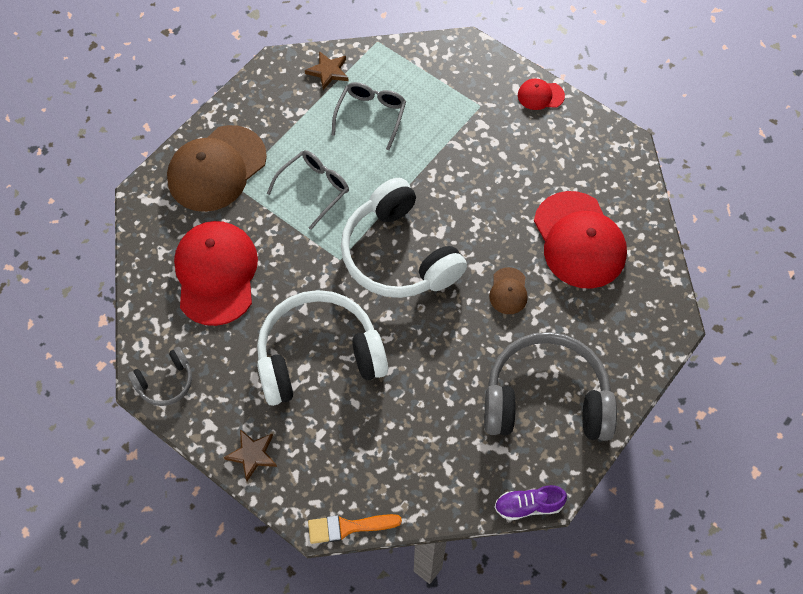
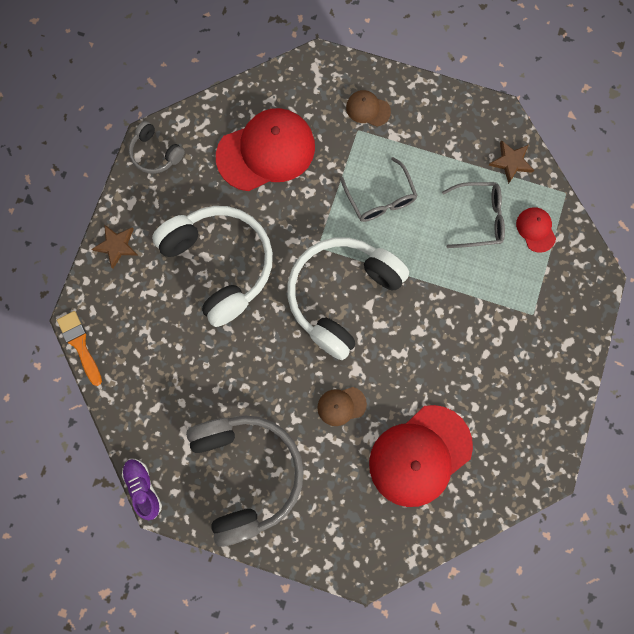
camera: 70 degrees right, 15 degrees up
brown cap [167,125,267,212] -> brown cap [346,90,391,127], size x0.45
grey glasses [267,150,349,230] -> grey glasses turned 45 degrees clockwise [340,157,418,222]
red cap [518,78,565,110] -> red cap moved to [516,207,556,253]

